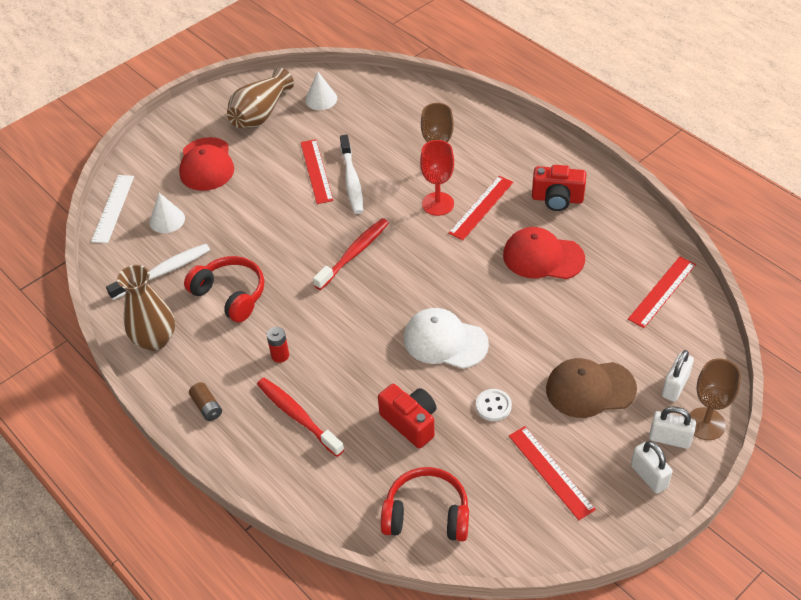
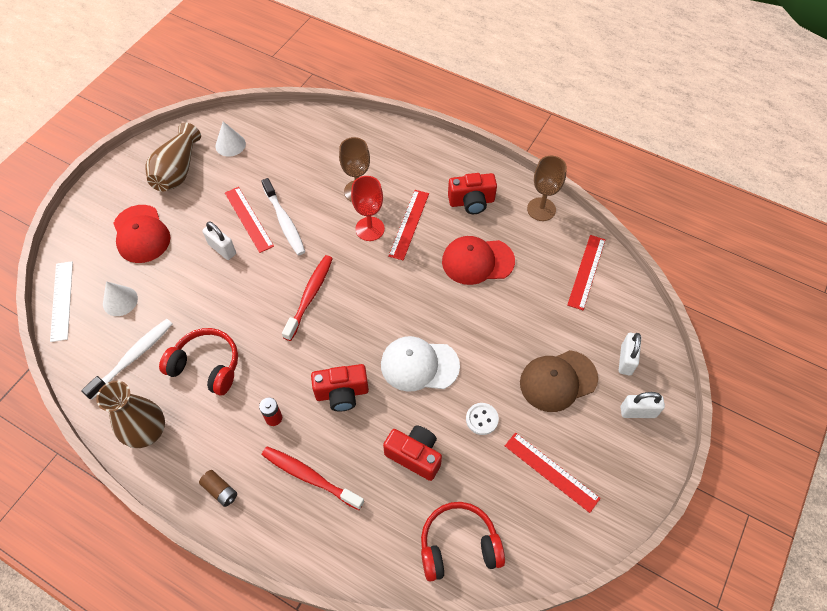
camera: 20 degrees left, 10 degrees up
white padlock [631,441,673,494] -> white padlock moved to [202,222,236,260]
brown goblet [689,359,741,440] -> brown goblet moved to [527,156,567,221]
none -> red camera [311,364,369,412]

